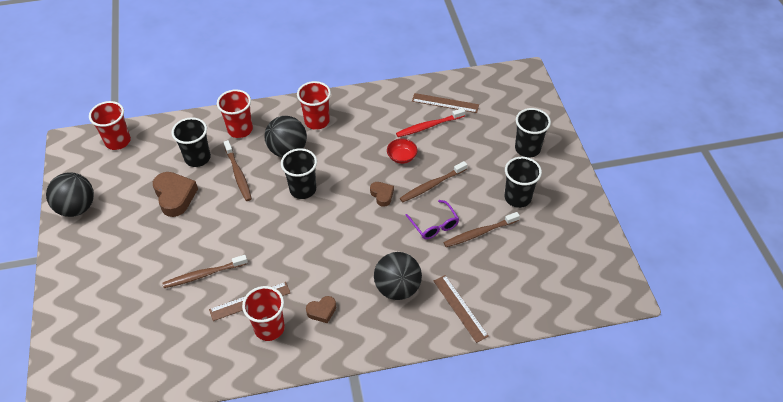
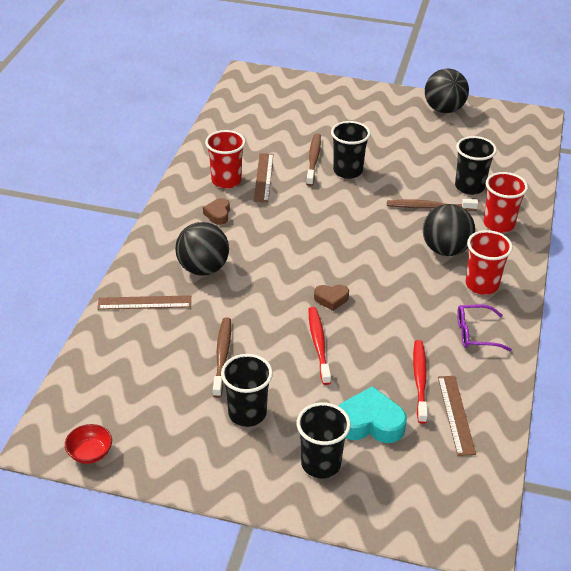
camera: 115 degrees right, 10 degrees down
red cup [89,101,131,150] -> none
brown heart [153,172,198,217] -> none
black cup [281,148,317,199] -> black cup moved to [331,121,371,179]
red bowl [387,139,418,164] -> red bowl moved to [65,424,112,464]
brown toothbrush [400,161,467,202] -> red toothbrush [309,307,331,385]
purple glasses [405,200,459,239] -> purple glasses moved to [457,305,512,351]
brown ruler [412,93,479,113] -> brown ruler turned 45 degrees counterclockwise [438,376,476,456]
none -> turquoise heart [339,386,407,443]

